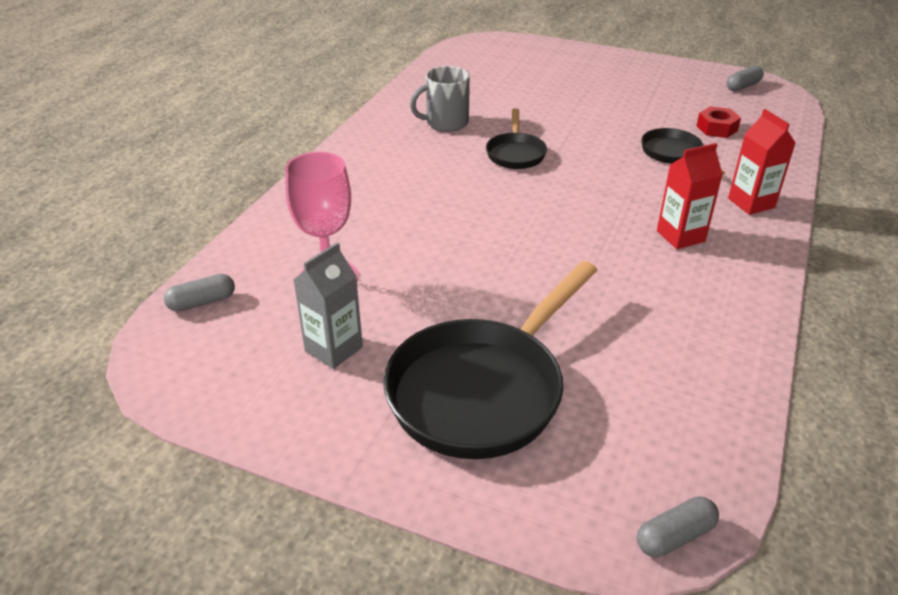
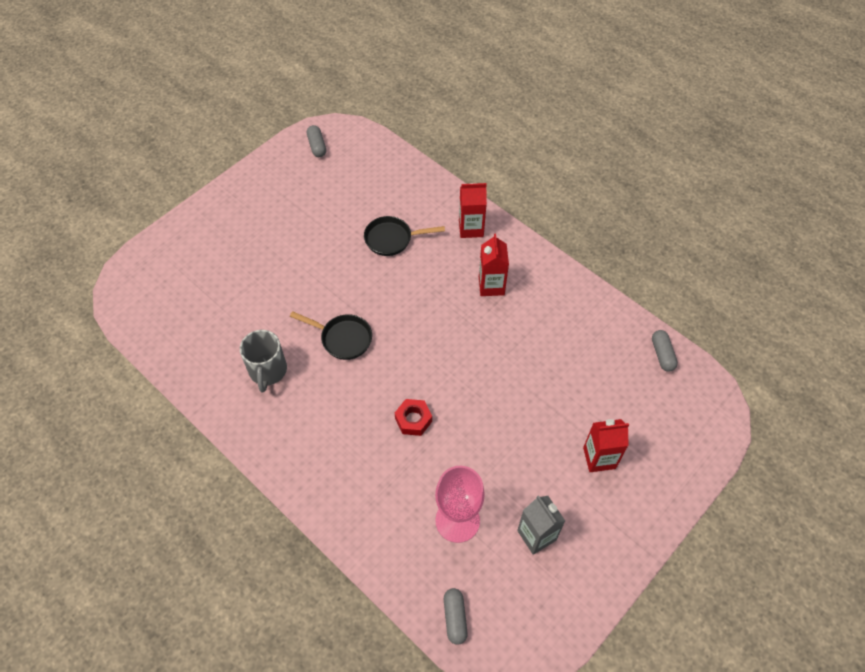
camera: 70 degrees left, 20 degrees up
black pan [383,261,598,459] -> red carton [583,419,629,472]
grey capsule [637,496,719,557] -> grey capsule moved to [652,330,678,372]
red nut [697,106,741,138] -> red nut moved to [395,399,432,436]

